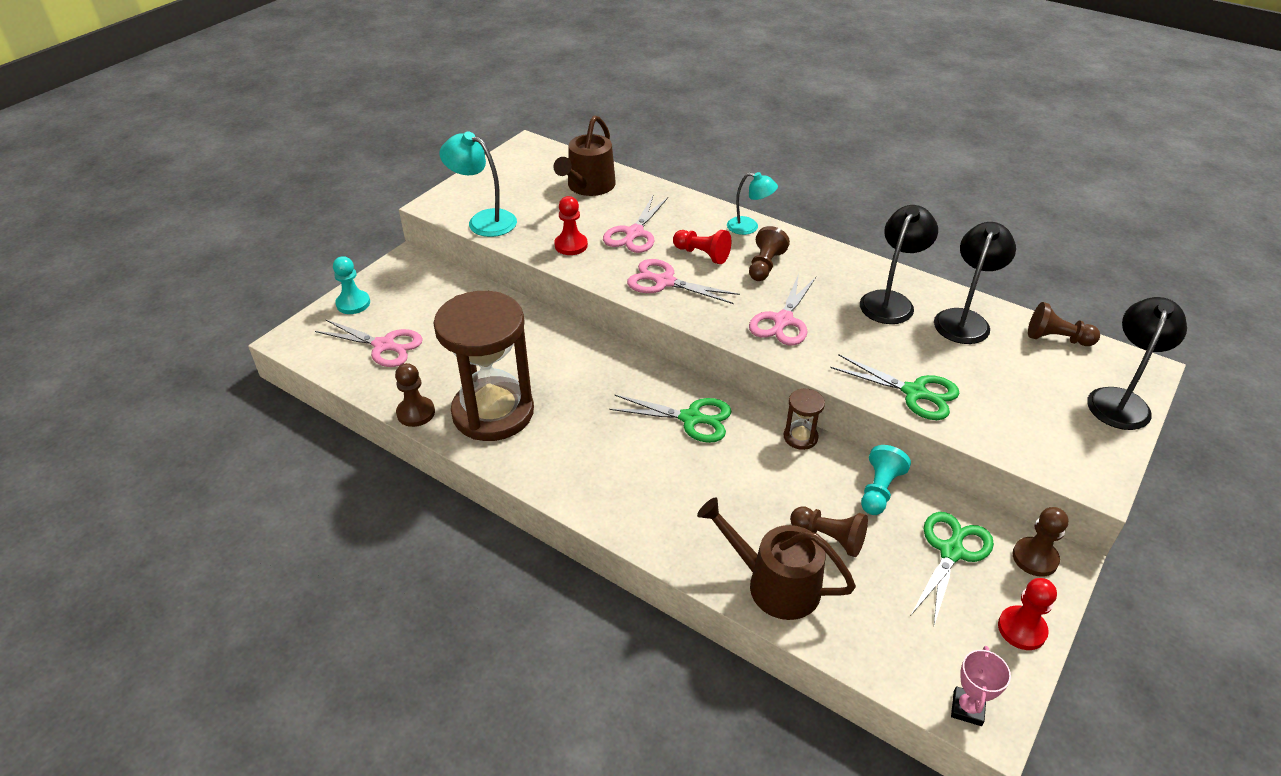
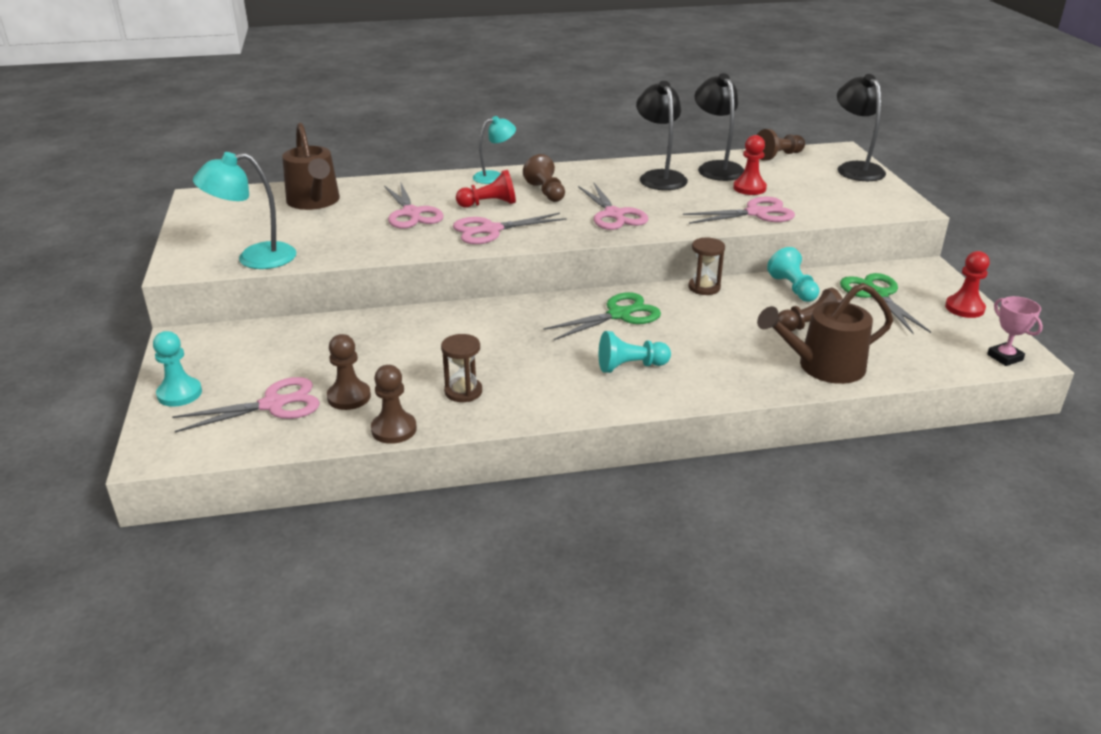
camera: 45 degrees left, 10 degrees down
brown hourglass [433,291,534,441] -> brown hourglass [441,334,482,402], size x0.41
red pawn [554,196,588,255] -> red pawn moved to [733,135,767,195]
green scissors [830,354,960,420] -> pink scissors [683,197,795,224]
brown pawn [1012,507,1068,577] -> brown pawn moved to [327,334,371,410]
none -> turquoise pawn [599,331,671,373]

